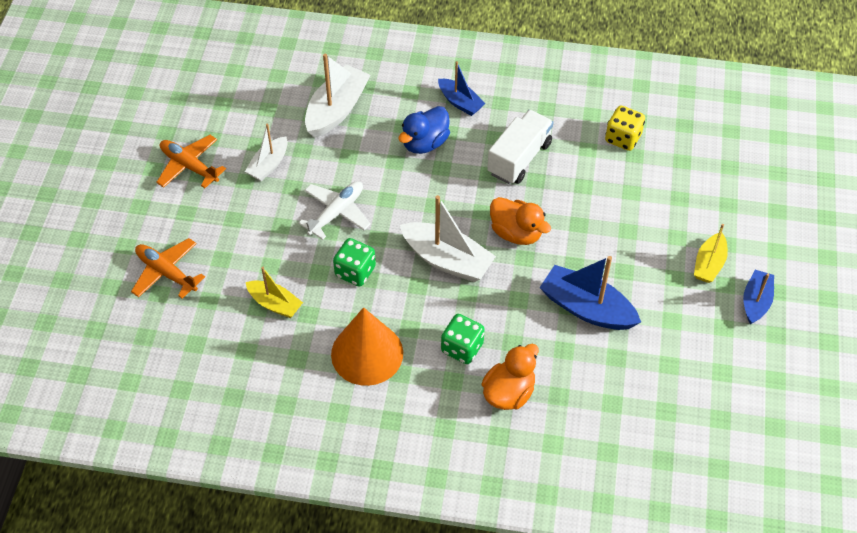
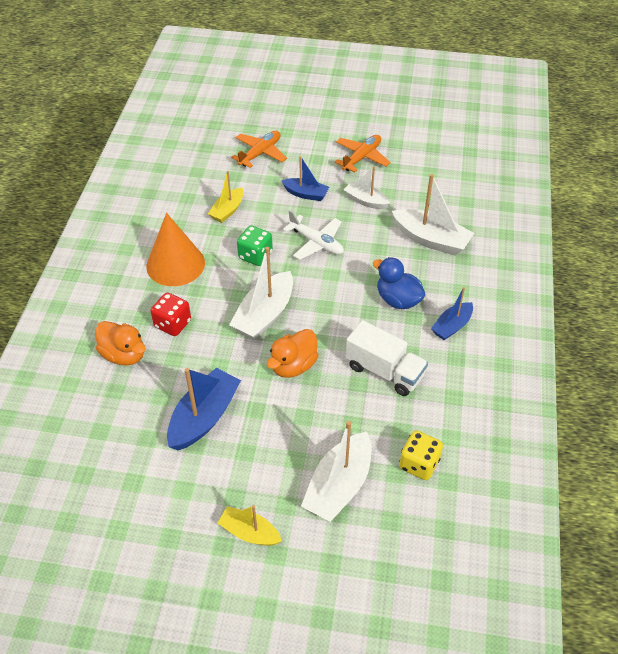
camera: 90 degrees right, 5 degrees down
green dice [441,314,485,364] -> red dice [151,293,191,336]
blue boat [743,270,774,324] -> blue boat moved to [281,156,329,201]
none -> white boat [301,421,371,522]

